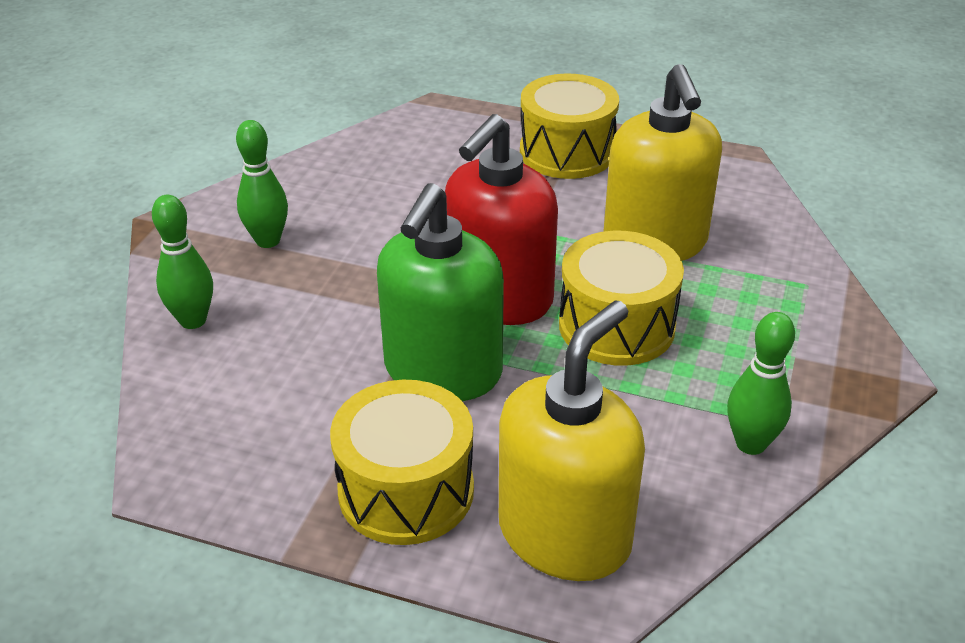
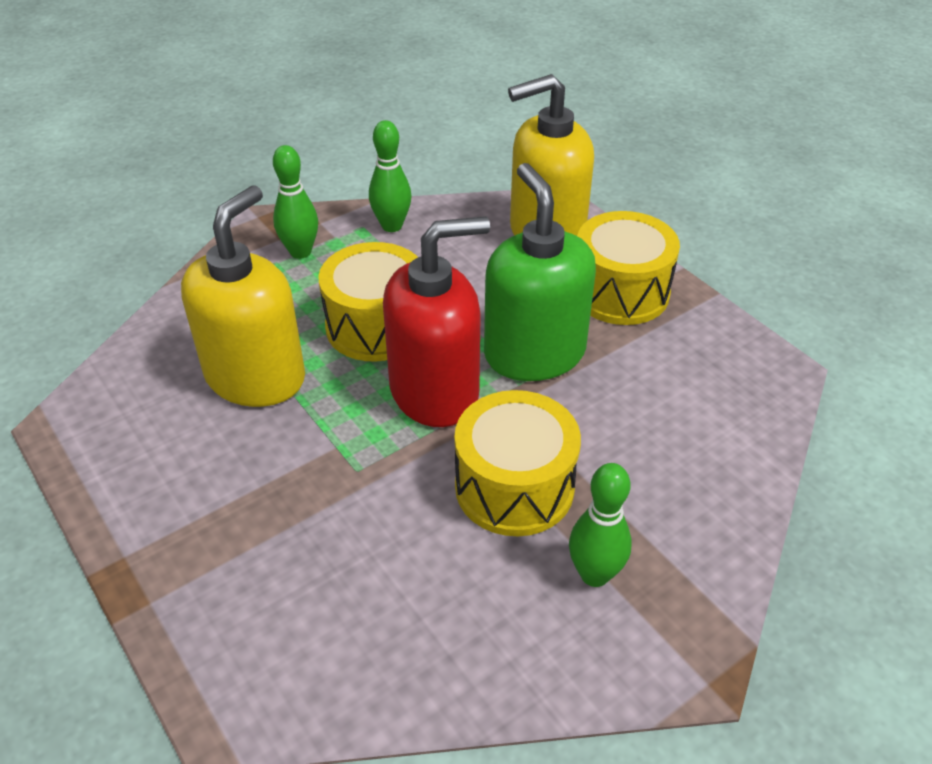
camera: 145 degrees left, 5 degrees up
green bowling pin [152,195,213,329] -> green bowling pin moved to [273,145,318,259]
green soap dispenser [377,183,504,401] -> green soap dispenser turned 75 degrees counterclockwise [484,163,596,381]
yellow drum [520,74,619,179] -> yellow drum moved to [454,390,581,536]

